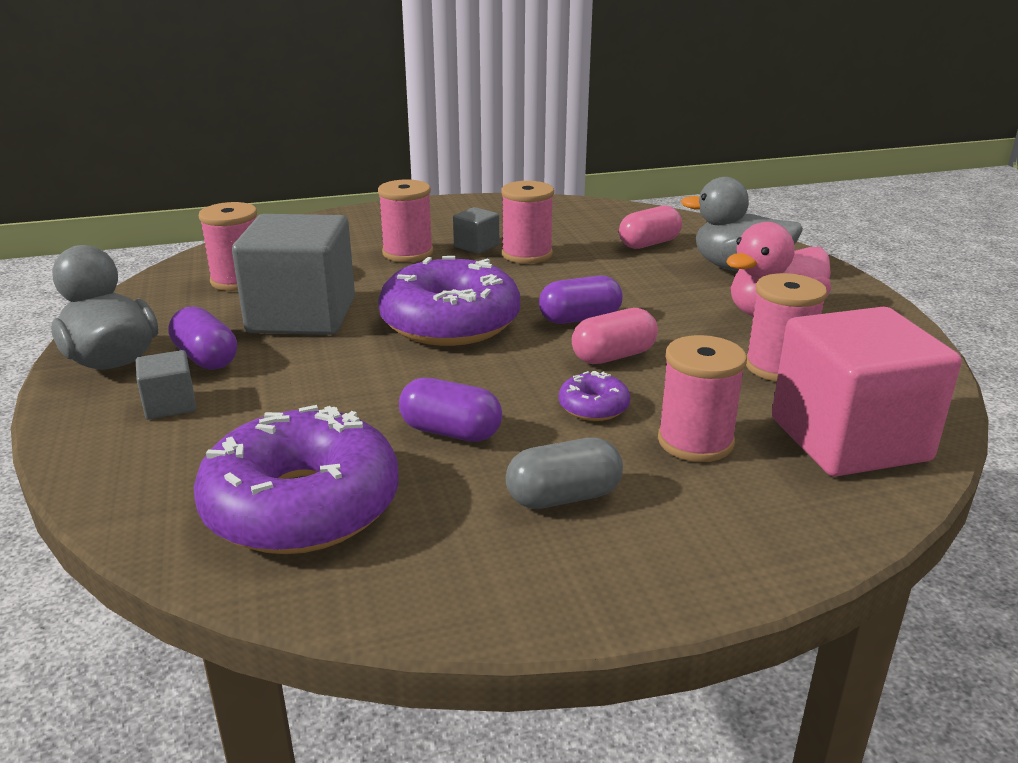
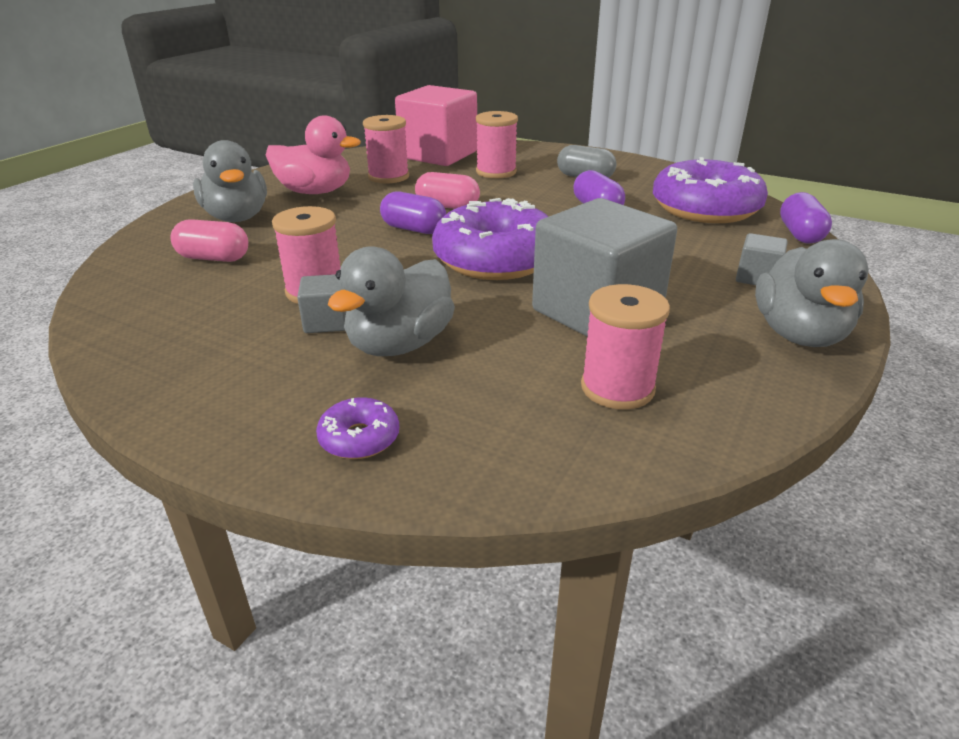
camera: 135 degrees left, 5 degrees up
purple capsule [168,306,237,370] -> purple capsule moved to [780,192,832,244]
pink spool [378,179,433,262] -> grey duck [328,246,455,356]
purple donut [559,371,630,421] -> purple donut moved to [316,397,399,459]

